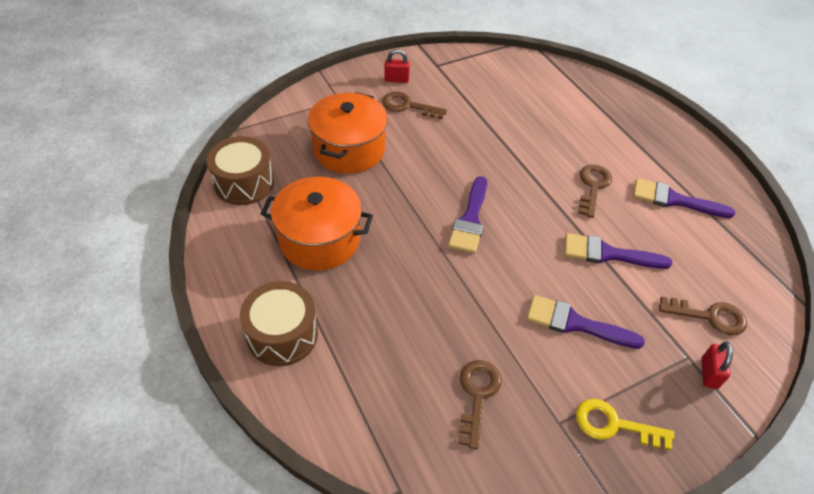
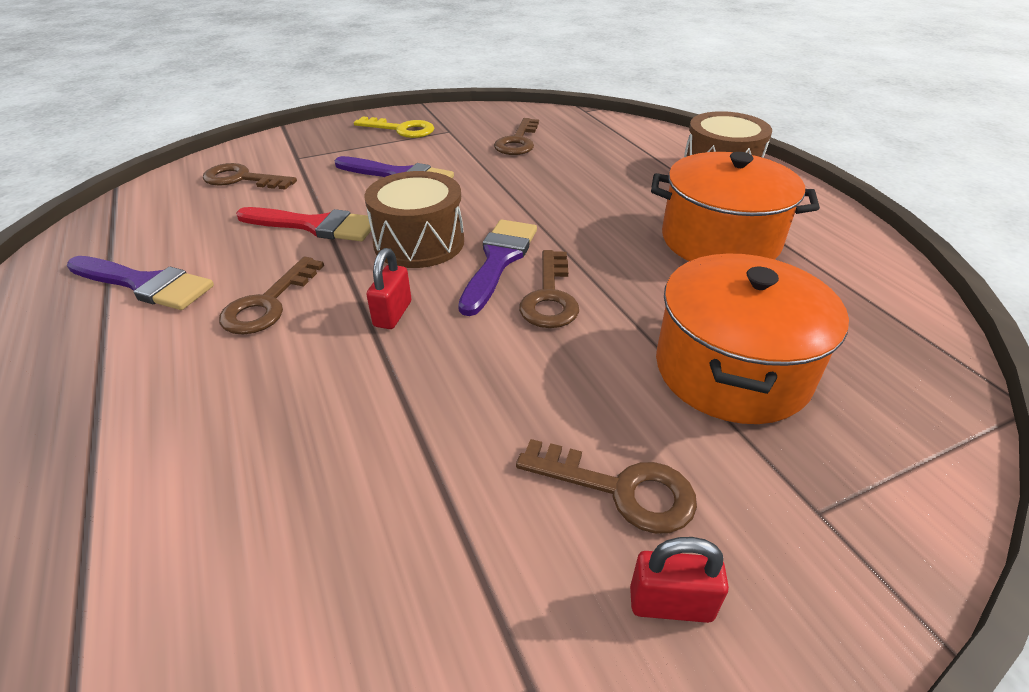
camera: 175 degrees left, 10 degrees down
brown drum [207,136,274,205] -> brown drum moved to [364,171,464,268]
purple brush [564,233,672,269] -> red brush [236,207,372,241]
red padlock [701,342,733,389] -> red padlock moved to [366,248,412,329]
none -> brown key [519,250,579,328]

